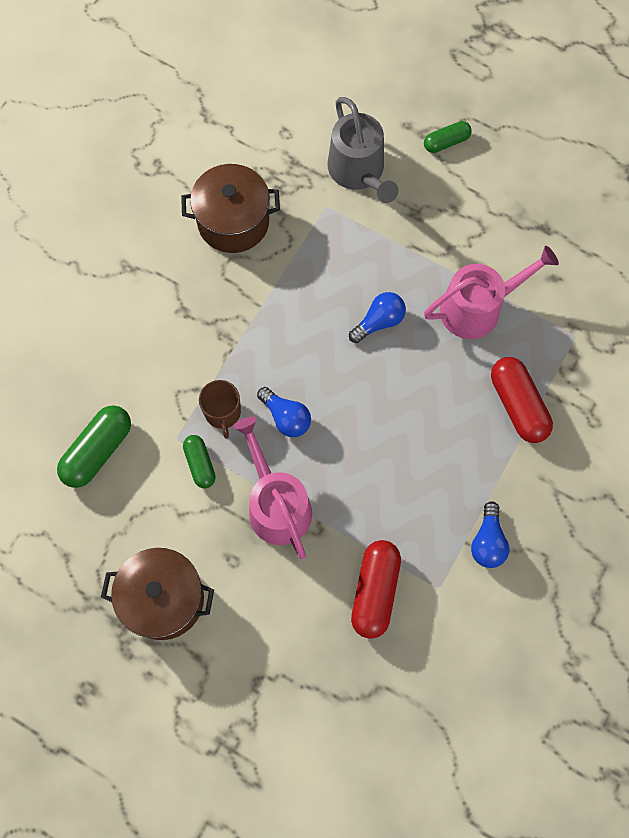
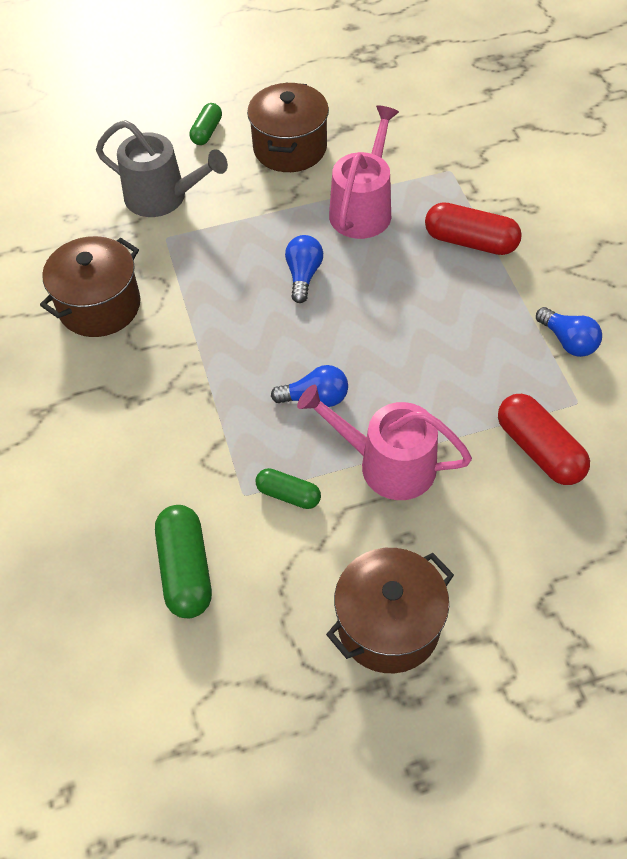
camera: 45 degrees left, 15 degrees down
brown mug [199,380,241,439] -> none
none -> brown pot [247,82,329,172]

